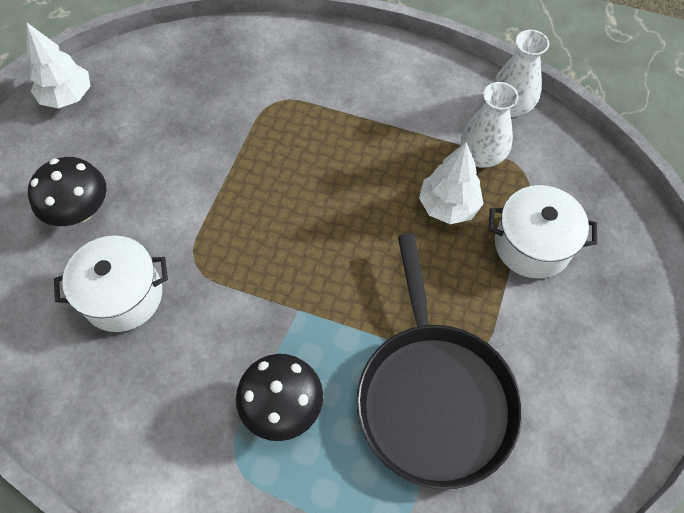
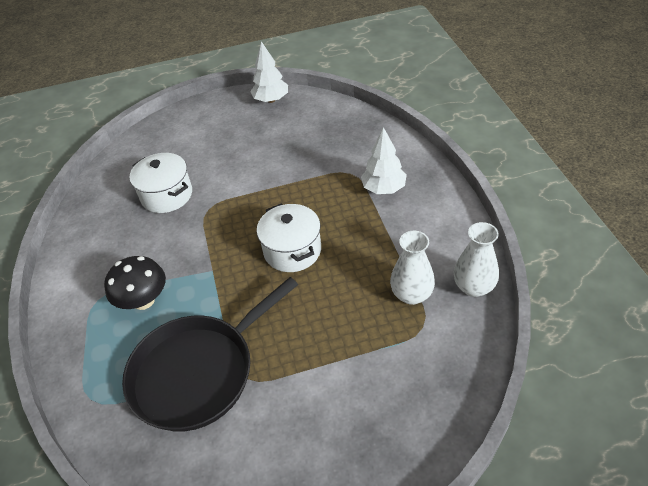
camera: 60 degrees right, 15 degrees down
black mushroom [28,157,107,226] -> none
white tree [419,142,484,224] -> white tree moved to [361,127,407,194]
white pot [488,185,597,278] -> white pot moved to [257,203,321,272]

